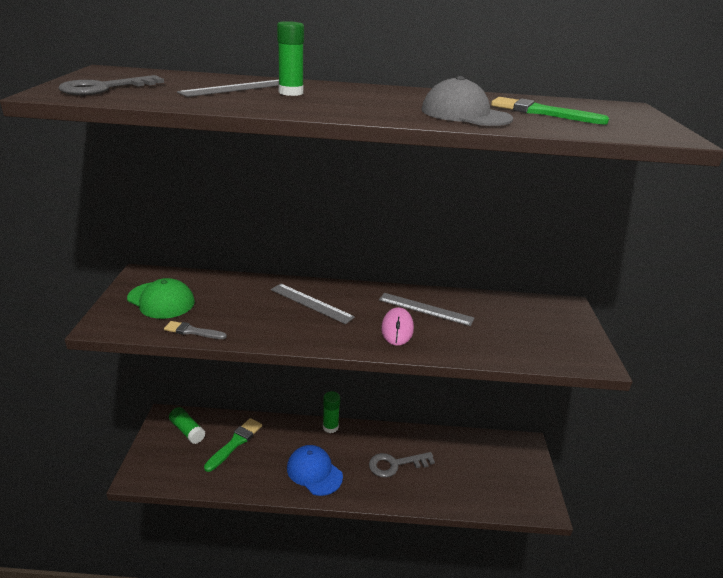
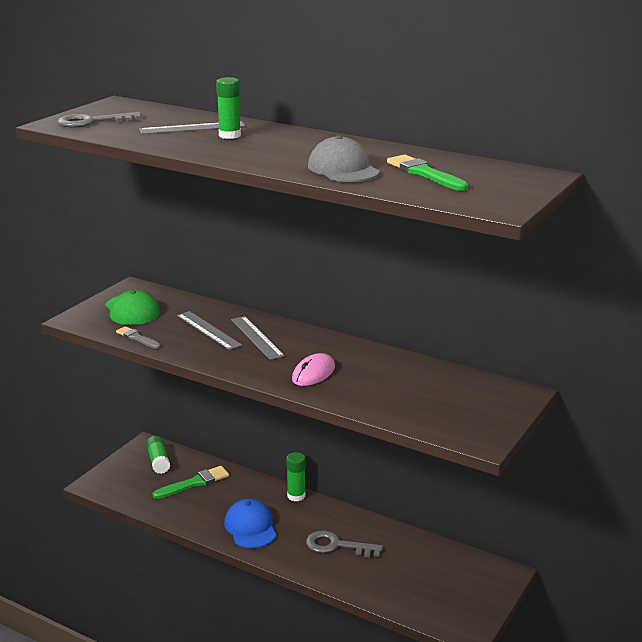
camera: 30 degrees right, 5 degrees down
grey ruler [379,293,474,326] -> grey ruler moved to [177,311,242,350]

